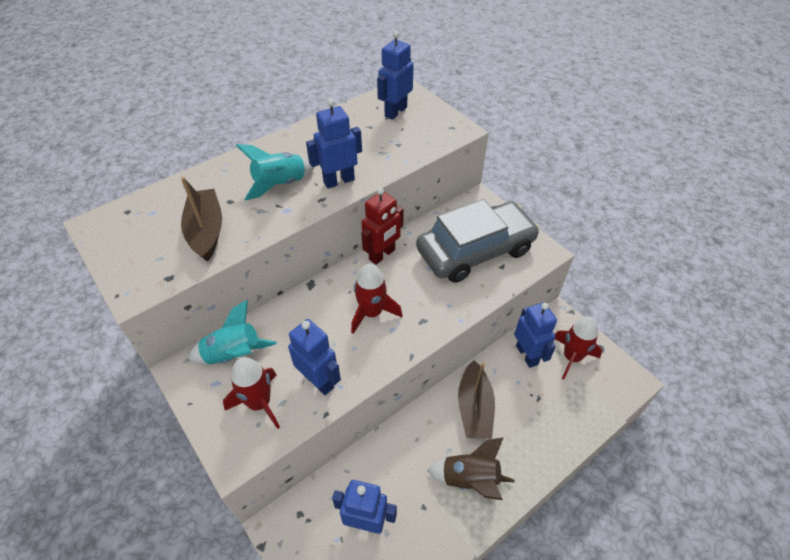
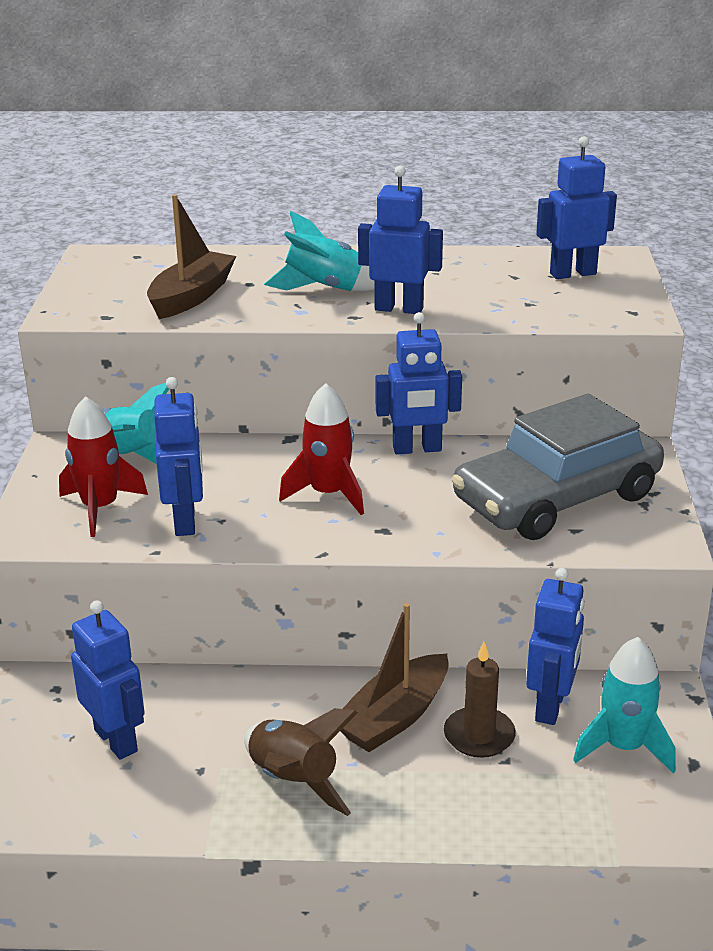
camera: 40 degrees right, 20 degrees down
red robot [361,188,404,265] -> blue robot [376,312,462,454]
grey car [416,199,540,283] -> grey car turned 135 degrees clockwise [452,393,664,540]
red rocket [555,317,602,380] -> turquoise rocket [573,637,676,773]
none -> brown candle [444,642,516,758]

